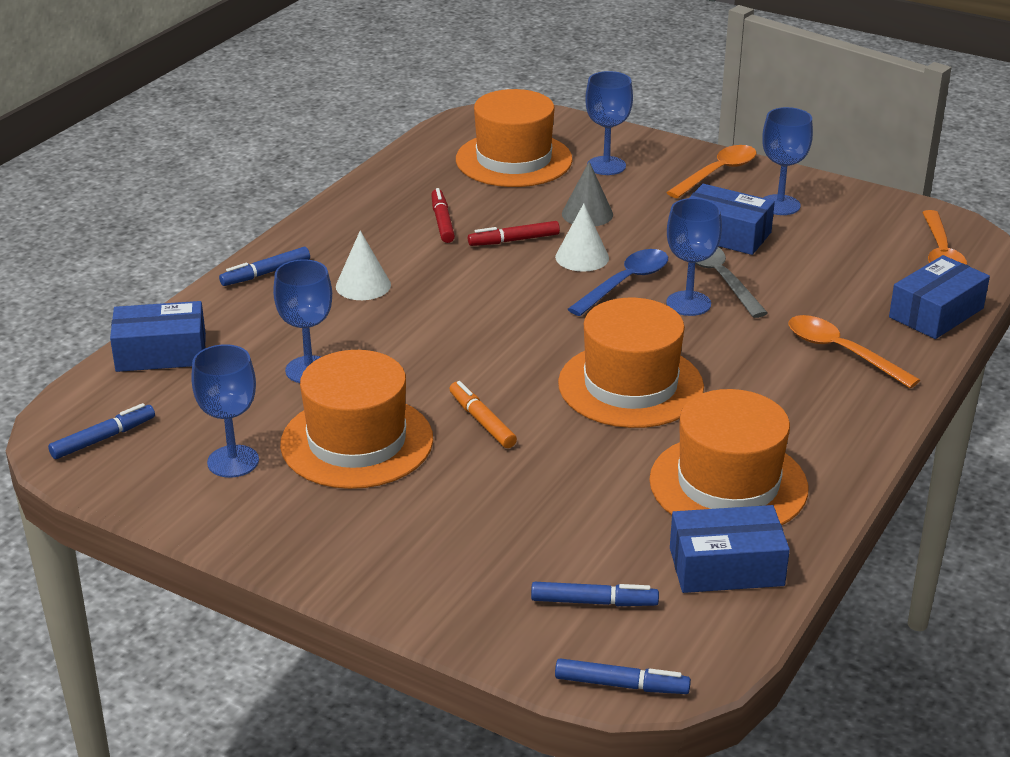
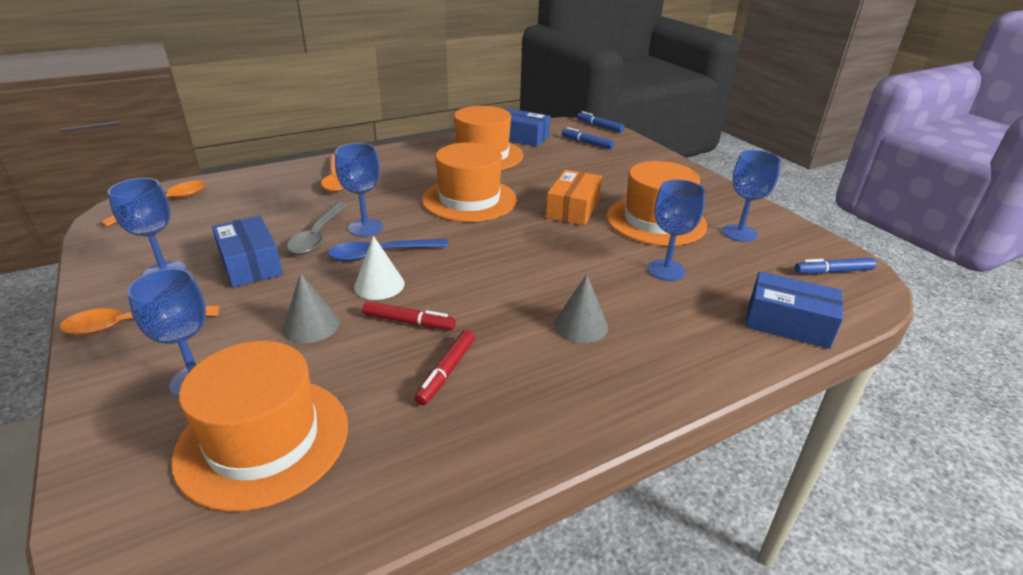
camera: 150 degrees left, 0 degrees up
blue marker [219,247,310,286] -> none
white cone [336,231,391,300] -> grey cone [554,274,608,343]
orange marker [450,381,517,448] -> orange box [546,170,602,226]
blue box [889,255,990,339] -> none

